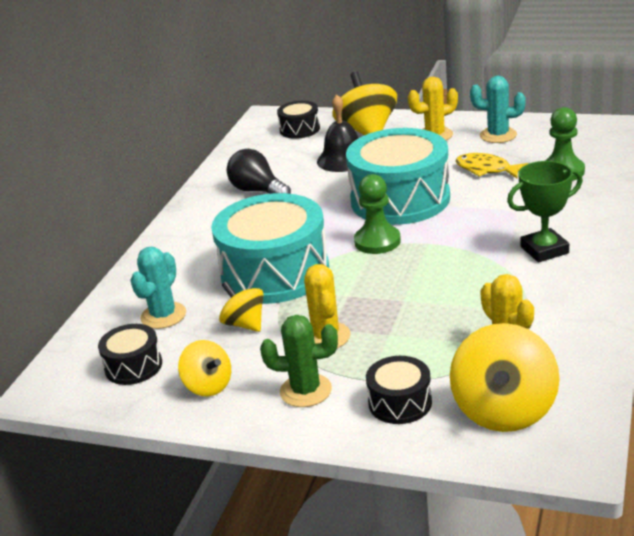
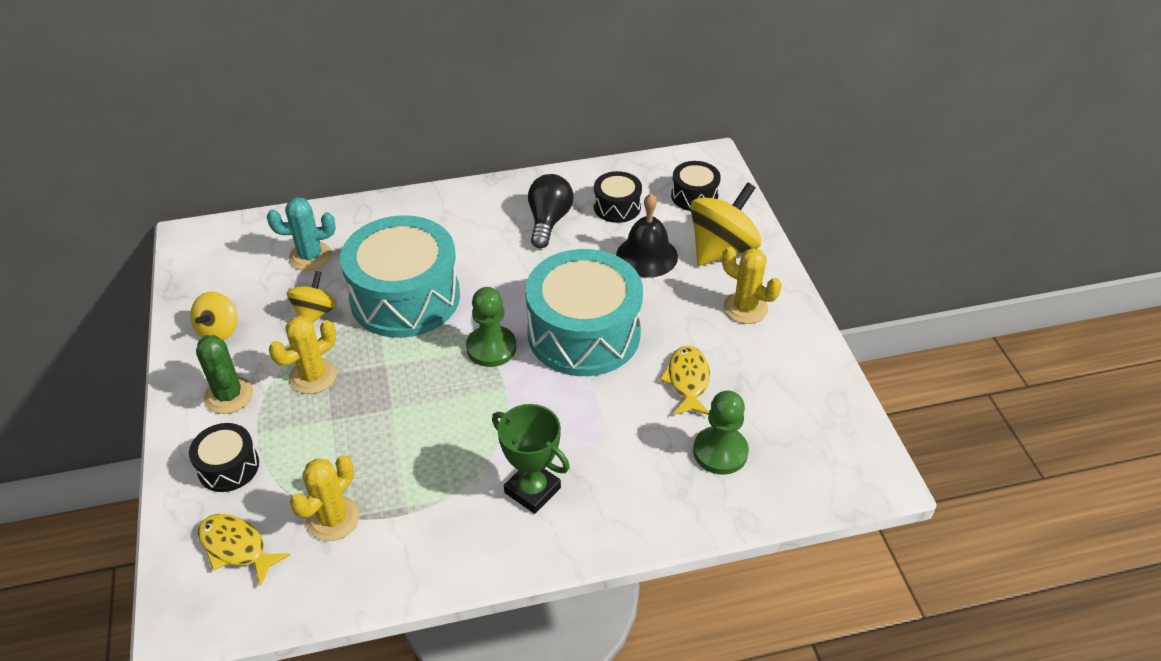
camera: 55 degrees right, 15 degrees up
black drum [98,324,162,385] -> black drum moved to [594,171,642,223]
yellow spinning top [450,323,560,432] -> yellow fish [198,514,291,586]
turquoise cactus [470,76,525,143] -> none

